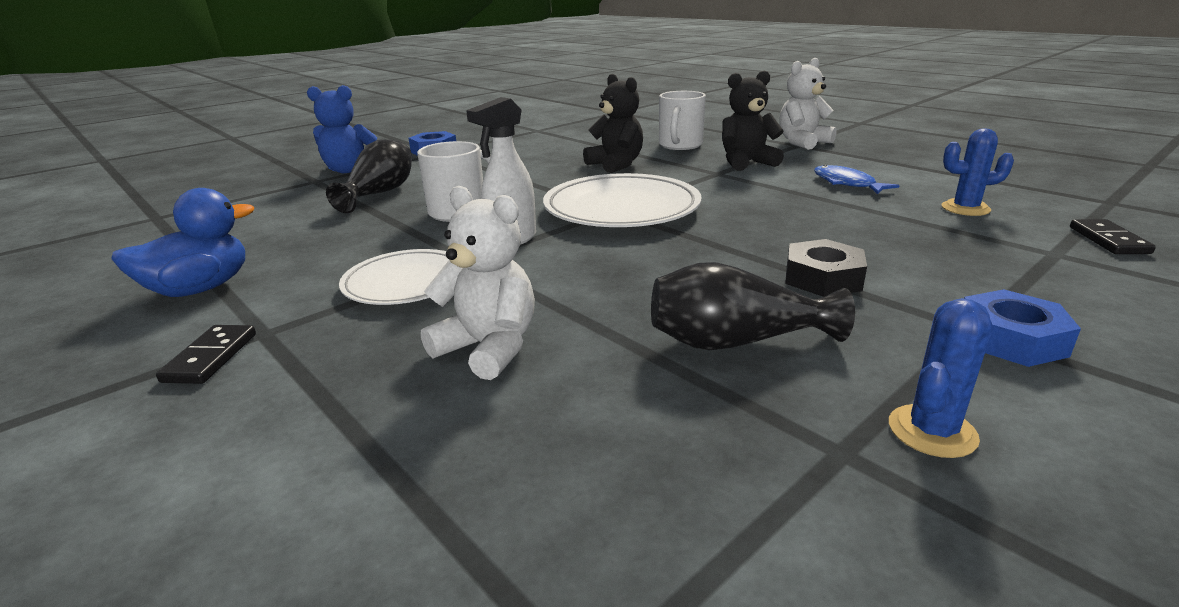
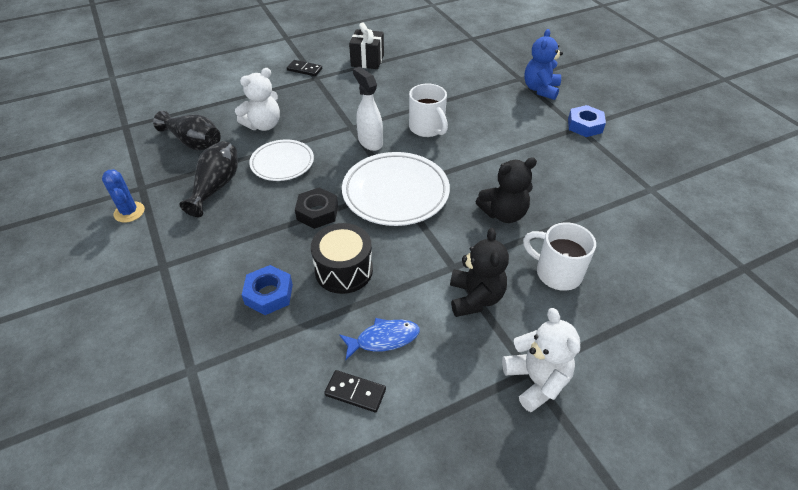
camera: 105 degrees right, 20 degrees up
blue duck [111,188,254,297] -> black gift [349,22,384,69]
black vase [326,139,412,213] -> black vase moved to [153,111,221,151]
white plate [339,249,449,305] -> white plate moved to [249,139,314,181]
black nut [785,239,867,297] -> black nut moved to [295,187,338,229]
blue cactus [942,128,1014,216] -> none
blue nut [964,289,1081,367] -> blue nut moved to [242,265,293,315]
black domino [1070,219,1156,254] -> black domino moved to [324,370,386,413]
none -> black drum [311,223,373,294]

